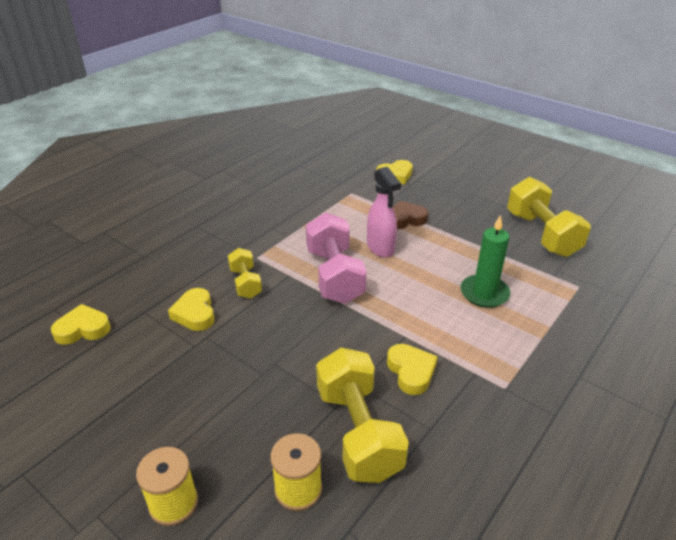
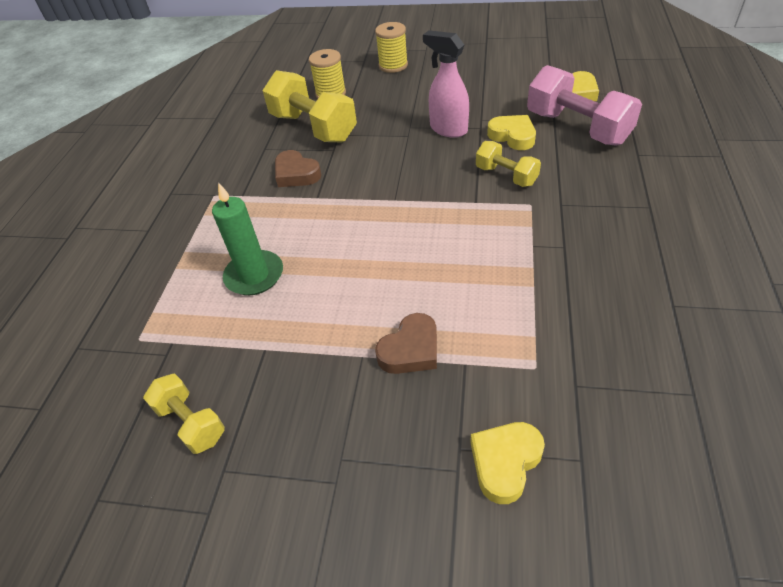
camera: 155 degrees right, 10 degrees up
pink dumbbell [306,212,367,304] -> pink dumbbell moved to [527,65,642,146]
pink spray bottle [367,167,401,258] -> pink spray bottle moved to [423,30,469,138]
yellow heart [387,344,438,395] -> brown heart [275,150,322,187]
yellow dumbbell [507,177,591,257] -> yellow dumbbell [143,374,225,454], size x0.56

